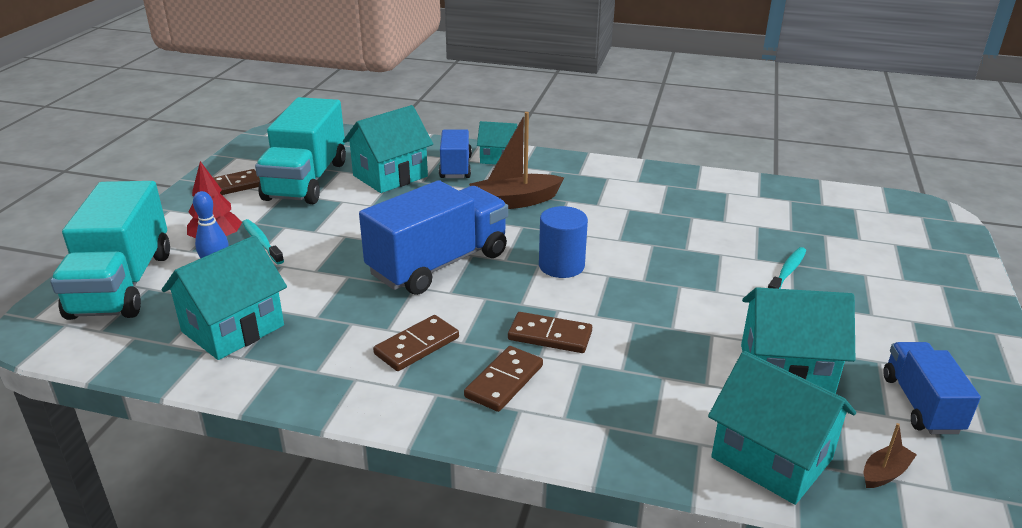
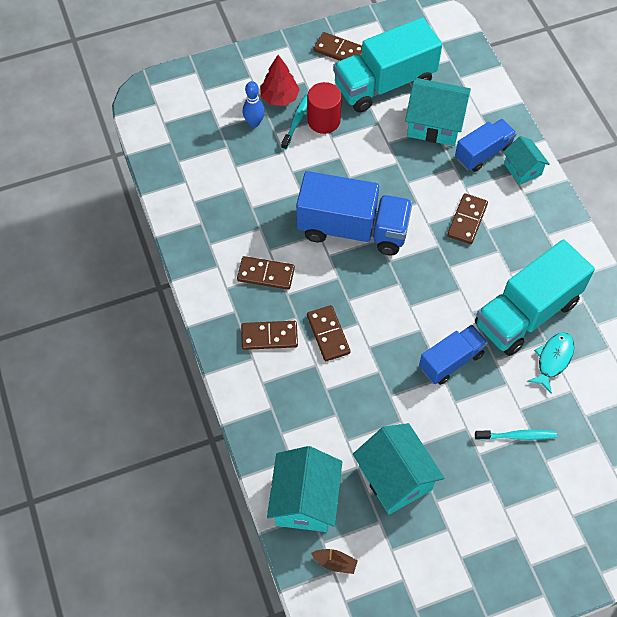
camera: 55 degrees right, 30 degrees up
turquoise truck [50,181,170,320] -> turquoise truck moved to [475,239,595,356]
turquoise house [162,235,287,360] -> none
brown boat [469,112,564,209] -> brown domino [447,193,488,244]
blue cylinder [539,206,588,278] -> none
blue truck [883,342,981,434] -> blue truck moved to [419,325,488,385]
none -> red cylinder [307,82,342,134]
none -> turquoise fish [527,332,574,394]

